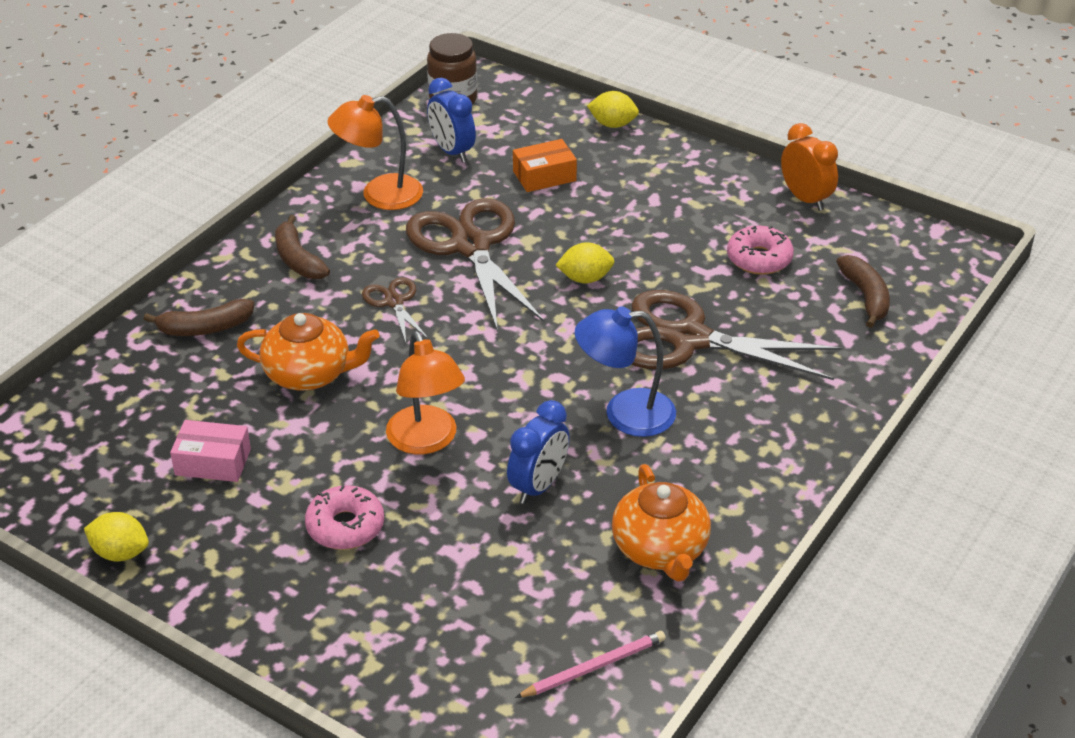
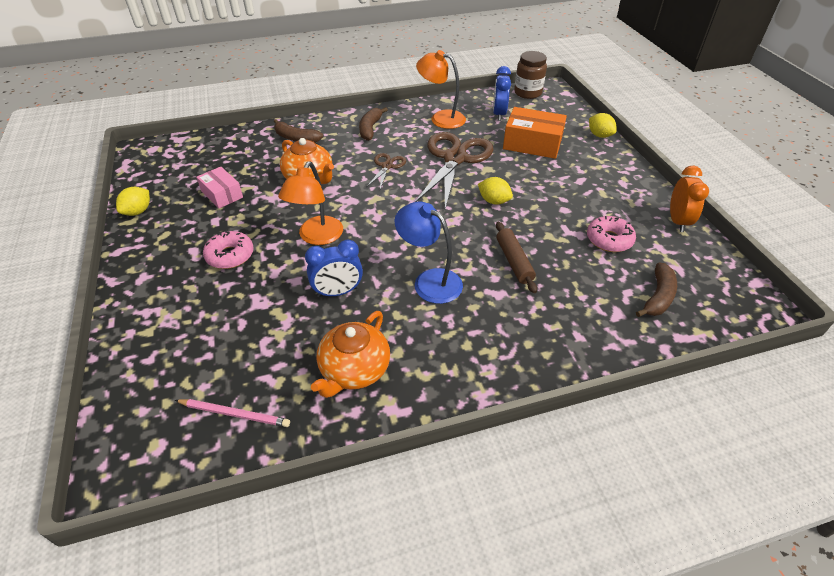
camera: 40 degrees right, 5 degrees up
yellow lemon [84,512,149,561] -> yellow lemon turned 60 degrees clockwise [116,187,150,216]
orange box [513,139,577,192] -> orange box [503,107,567,159], size x1.60
brown scissors [631,290,842,380] -> brown rolling pin [496,222,537,293]

